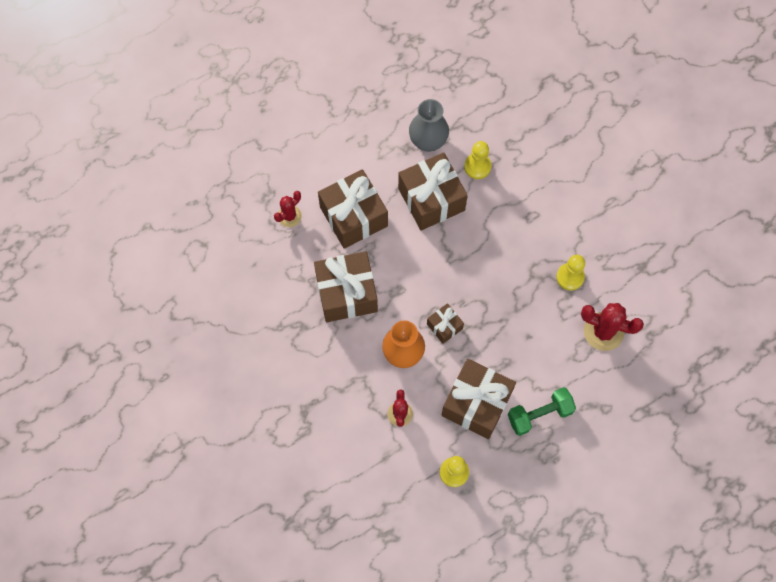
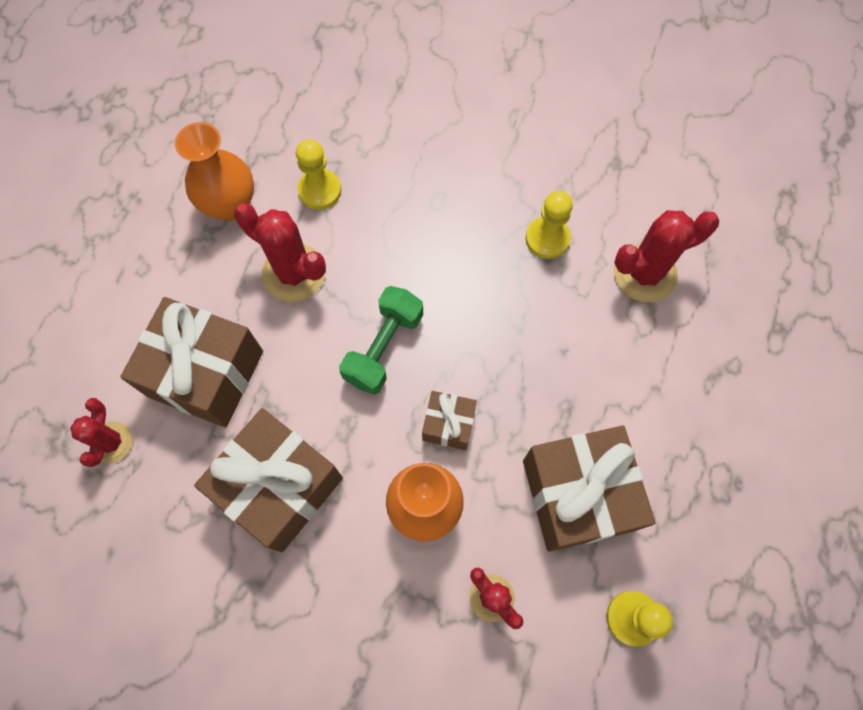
camera: 40 degrees left, 0 degrees up
brown gift [398,152,468,231] -> red cactus [234,203,326,302]
grey vase [409,99,449,152] -> orange vase [175,122,254,221]
green dumbbell [508,387,576,436] -> green dumbbell moved to [339,286,423,395]

